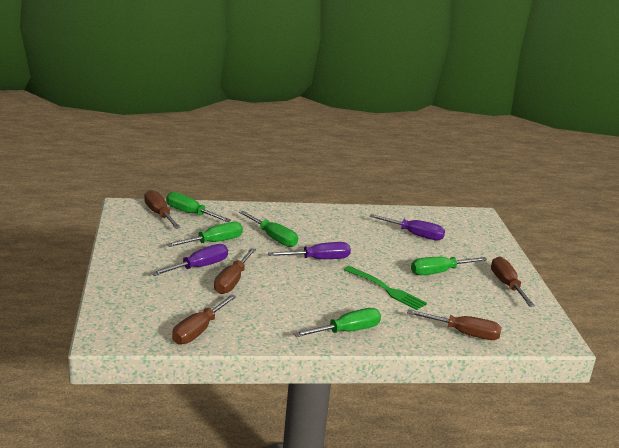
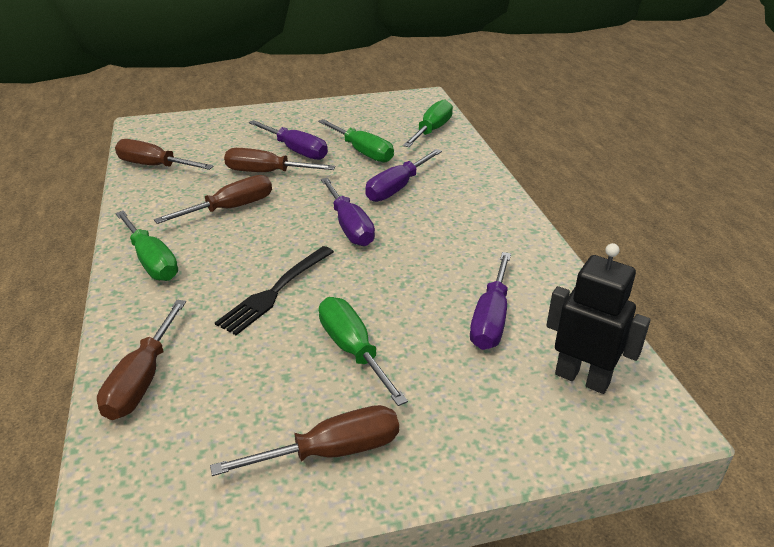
camera: 85 degrees right, 10 degrees up
brown screwdriver [144,190,181,229] -> brown screwdriver moved to [154,175,272,224]
green screwdriver [239,211,298,247] -> purple screwdriver [365,149,442,202]
green fork [344,266,427,310] -> black fork [215,246,334,335]
none -> black robot [546,243,651,394]

